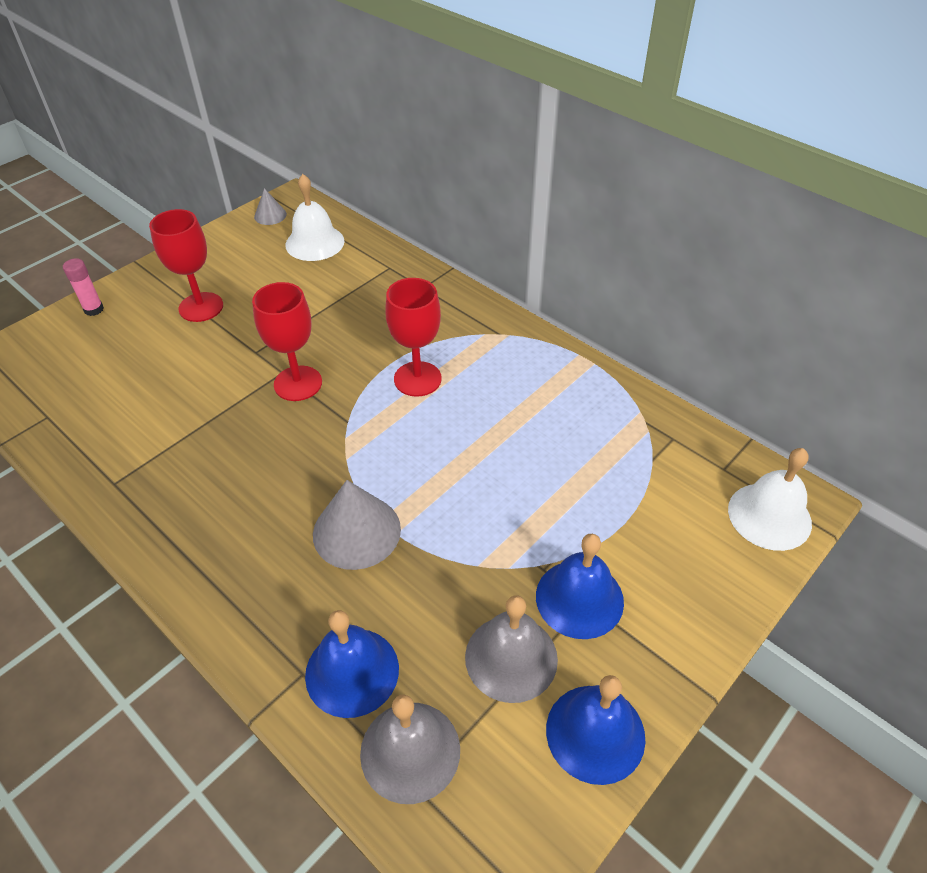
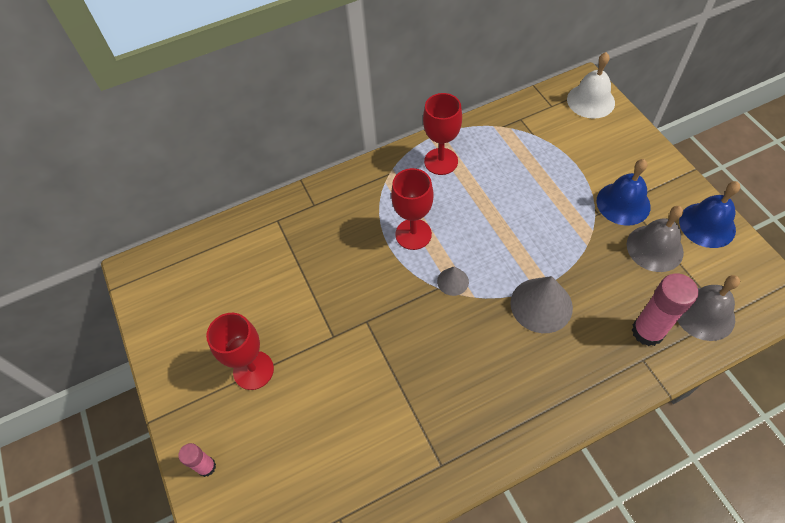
camera: 65 degrees left, 10 degrees up
red goblet [252,282,322,401] -> red goblet moved to [423,93,462,175]
grey cone [254,188,287,225] -> grey cone moved to [437,266,469,296]
white bell [285,174,345,261] -> none
blue bell [305,610,399,718] -> pink glue stick [632,273,698,346]

